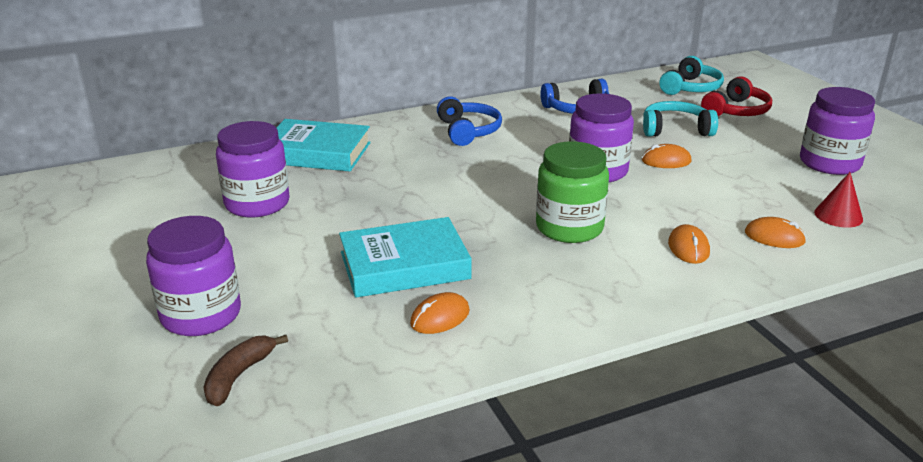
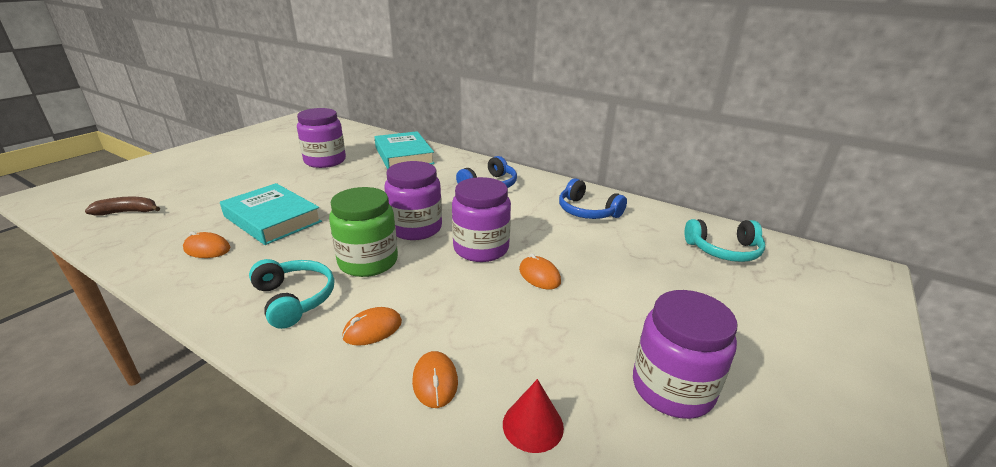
camera: 55 degrees right, 0 degrees up
purple jar [146,216,241,336] -> purple jar moved to [385,161,442,240]
turquoise headphones [643,101,718,137] -> turquoise headphones moved to [249,259,334,329]
red headphones [701,76,772,116] -> none

